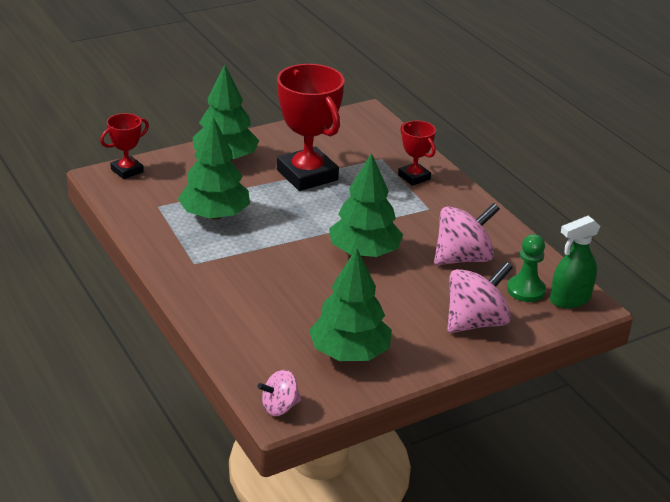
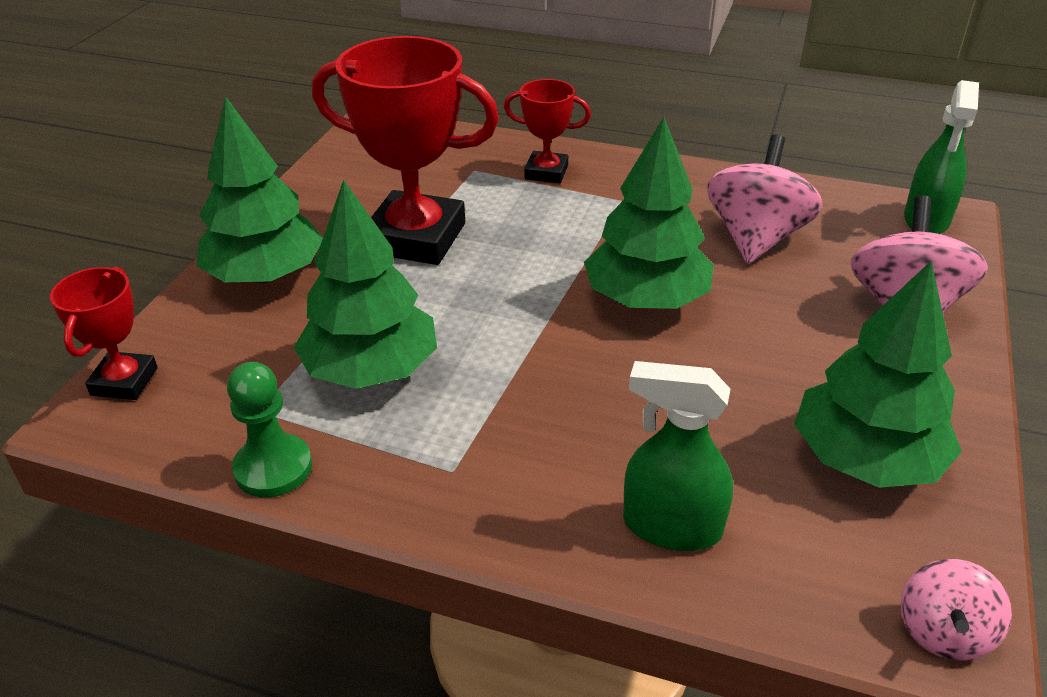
camera: 40 degrees left, 5 degrees up
green pawn [507,234,546,302] -> green pawn moved to [227,362,312,498]
none -> green spray bottle [623,361,733,551]

